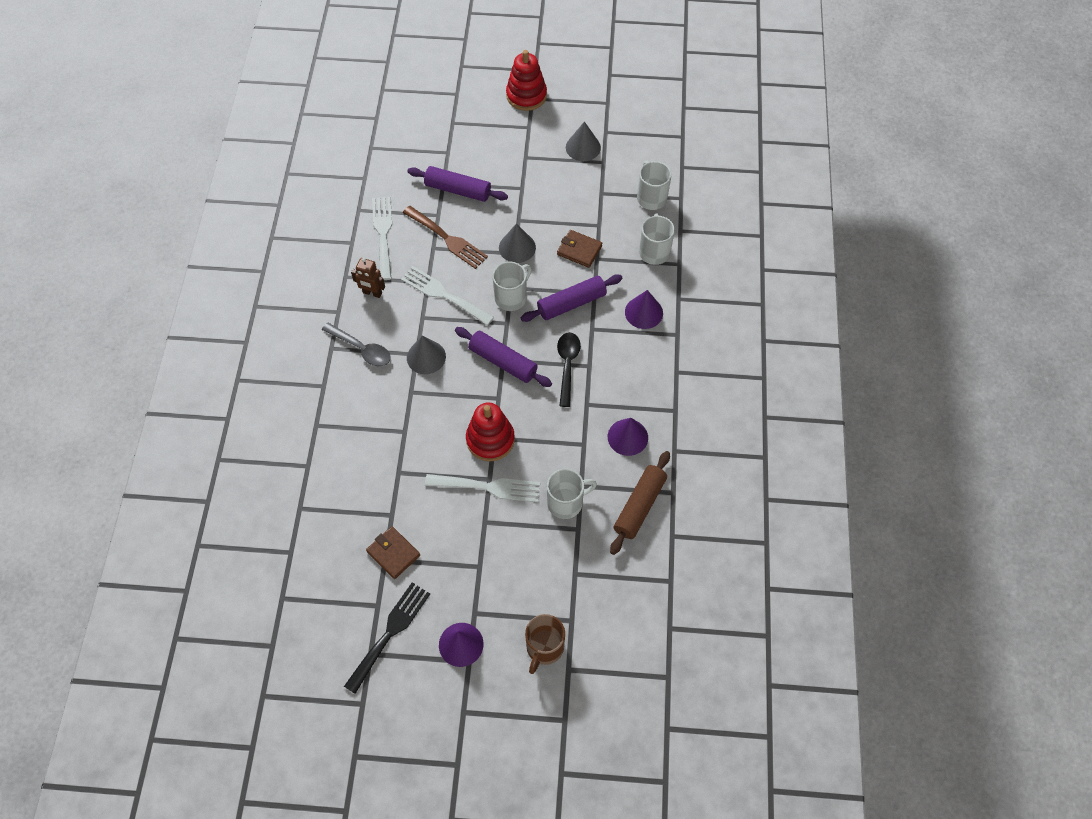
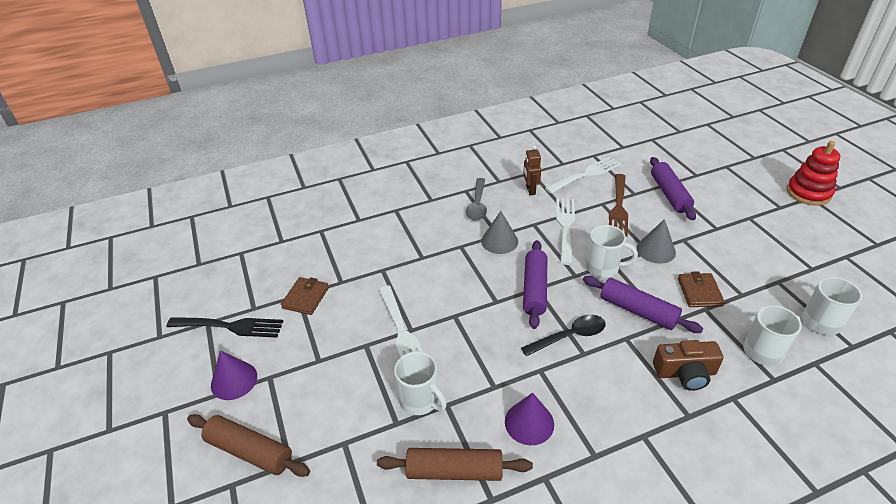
camera: 65 degrees right, 20 degrees down
red stacking toy [466,403,515,461] -> none
brown mug [525,614,565,674] -> brown rolling pin [187,414,310,477]
grey cone [566,121,601,161] -> none
purple cone [625,290,663,329] -> brown camera [653,340,724,391]

